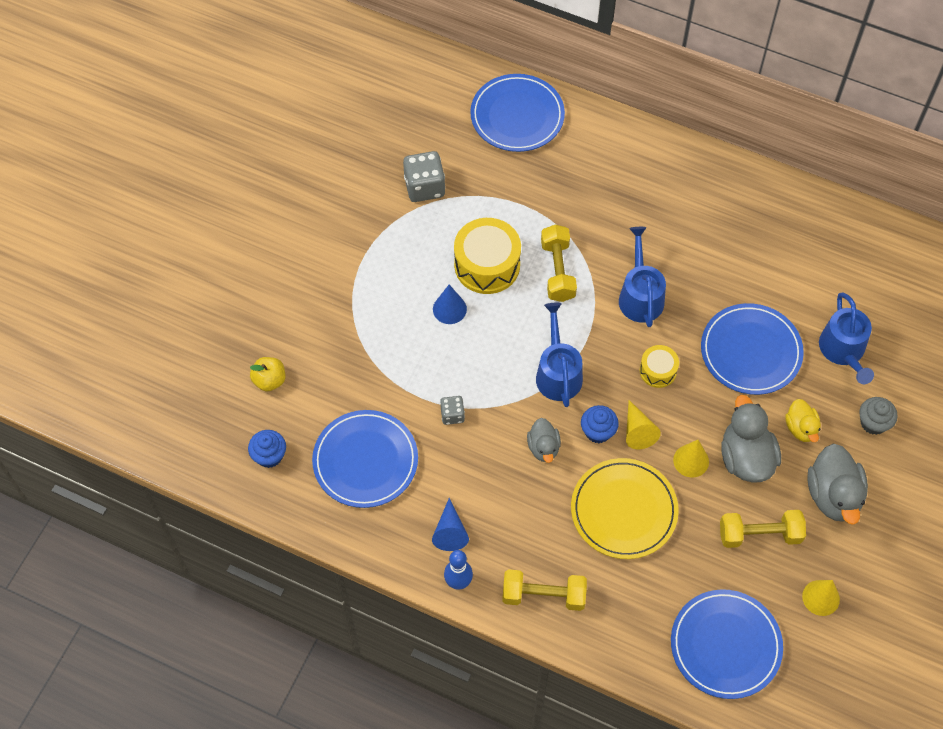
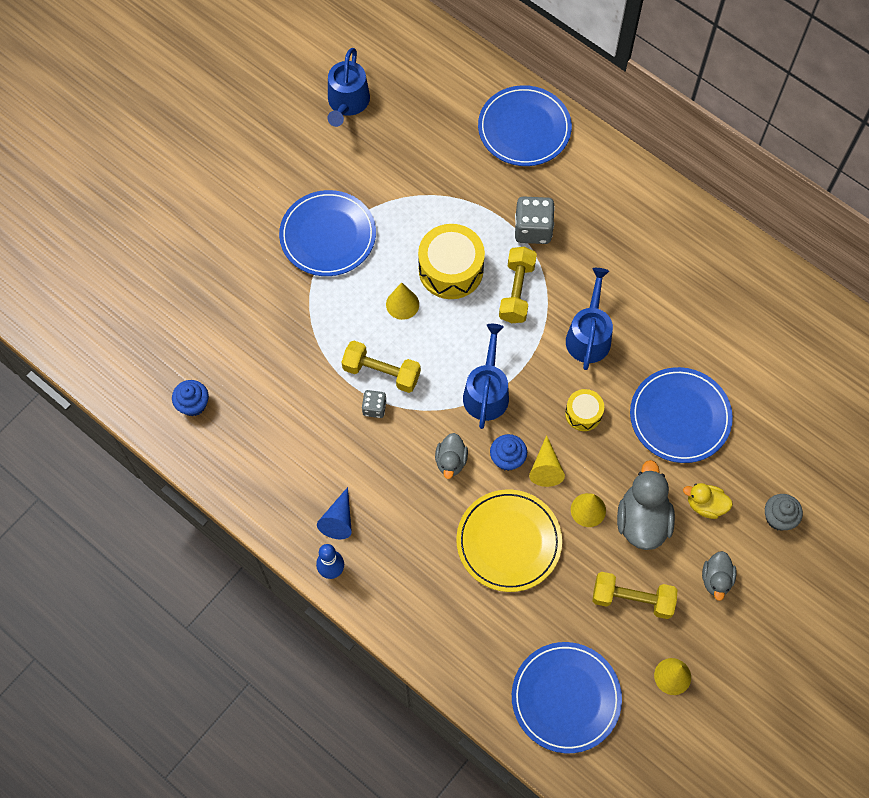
camera: 15 degrees right, 5 degrees up
yellow apple [250,357,285,392] -> none
blue plate [312,410,418,508] -> blue plate moved to [279,190,376,276]
grey dice [403,151,445,202] -> grey dice moved to [515,196,555,244]
blue cone [433,284,467,324] -> yellow cone [386,282,419,320]
yellow dumbbell [502,569,587,611] -> yellow dumbbell moved to [342,341,421,393]
yellow duck [785,399,821,442] -> yellow duck turned 105 degrees clockwise [683,483,733,519]
grey duck [807,443,868,525] -> grey duck [702,551,737,601], size x0.58
blue watering can [819,292,874,384] -> blue watering can moved to [327,48,370,127]

